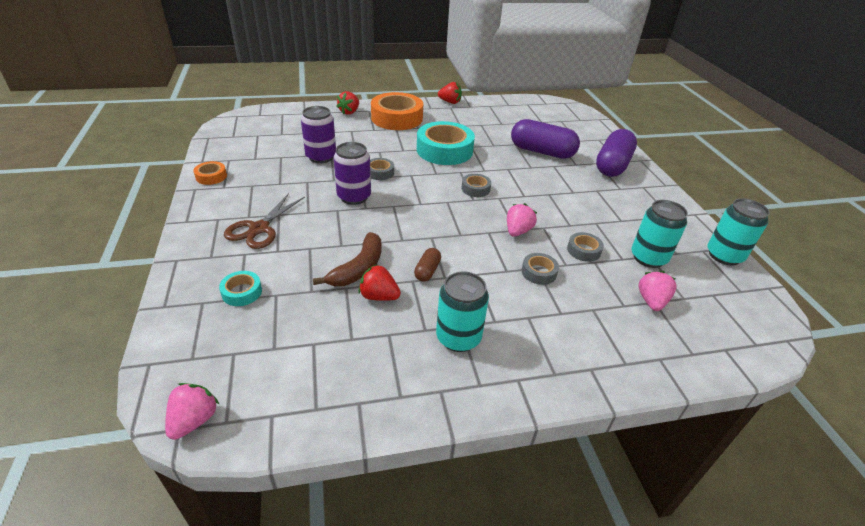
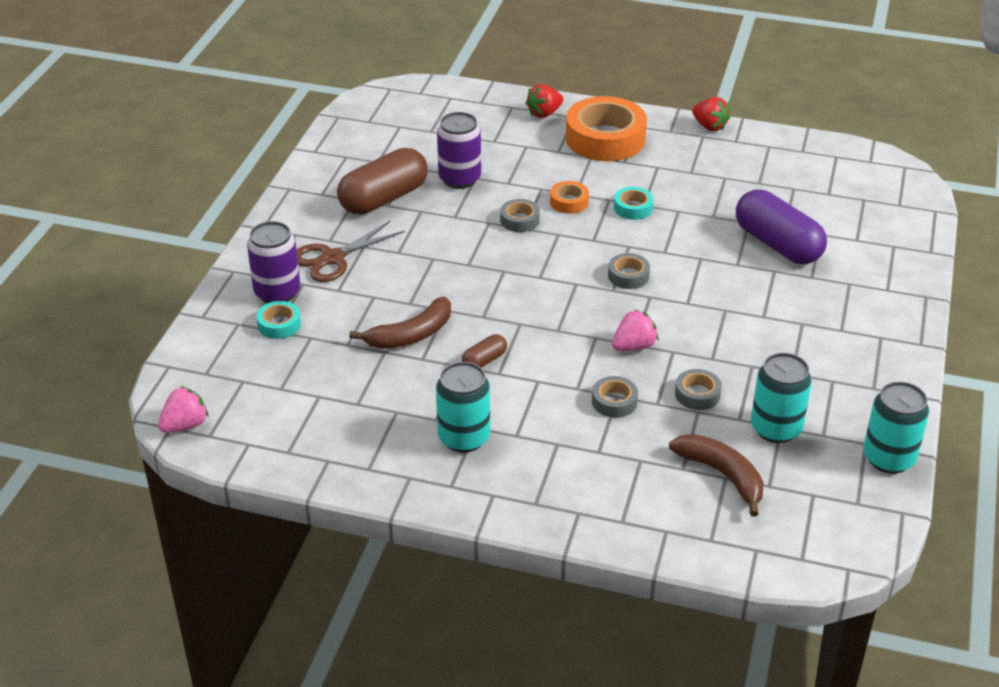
camera: 30 degrees right, 0 degrees up
orange tape [193,161,227,185] -> orange tape moved to [550,181,589,214]
purple can [334,142,371,205] -> purple can moved to [247,221,300,303]
red strawberry [359,264,401,301] -> none
turquoise tape [417,121,475,165] -> turquoise tape [614,187,654,220], size x0.46
purple capsule [596,129,637,177] -> none
pink strawberry [638,271,677,311] -> brown banana [669,434,763,517]
none -> brown capsule [337,148,428,215]

